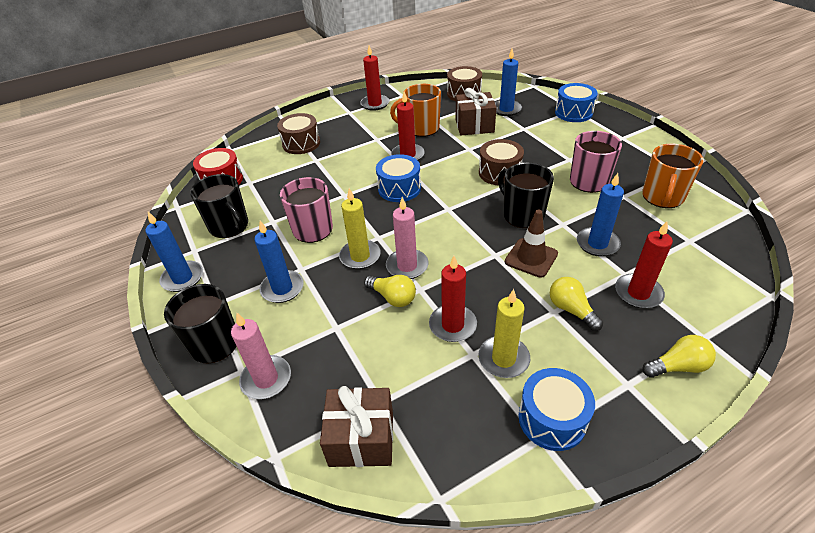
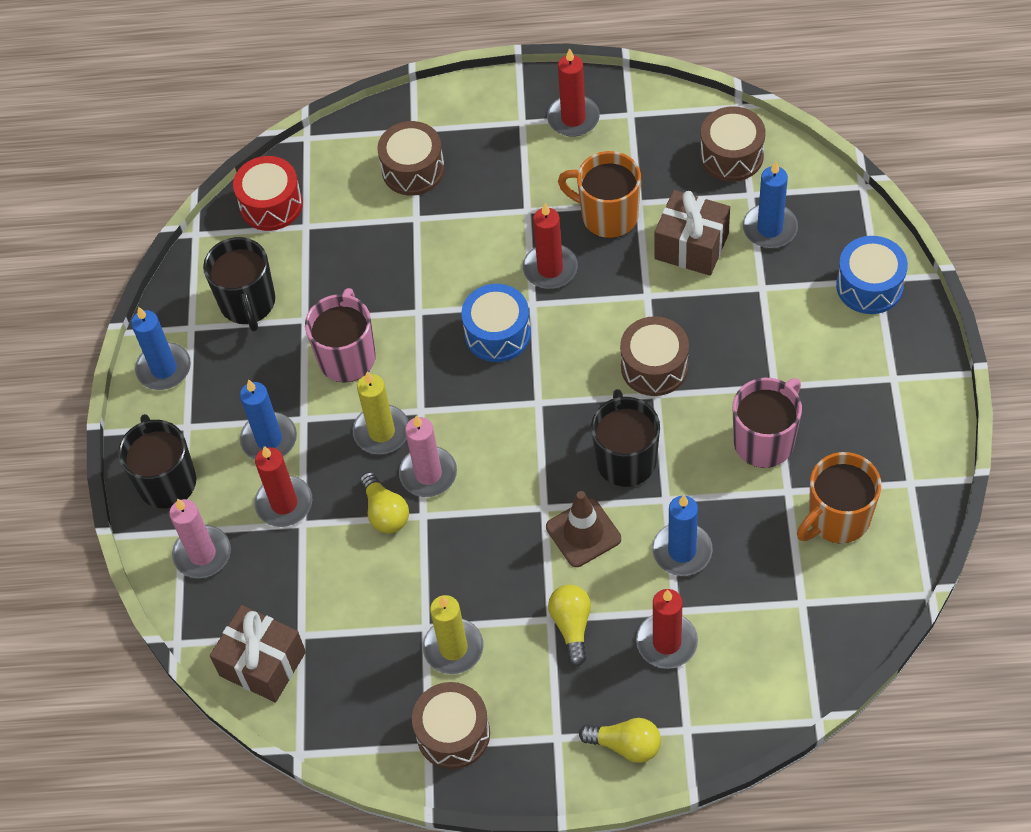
camera: 30 degrees right, 15 degrees up
red candle [429,256,477,342] -> red candle moved to [254,446,312,527]
blue drum [519,368,595,451] -> brown drum [412,682,490,769]

